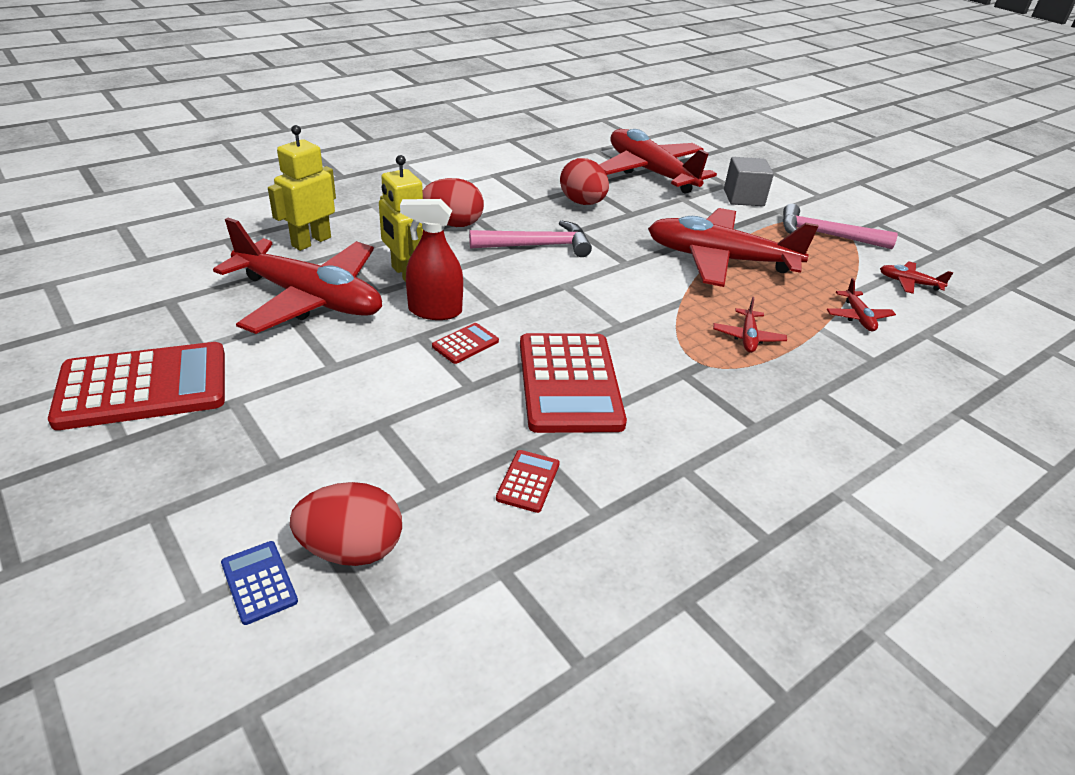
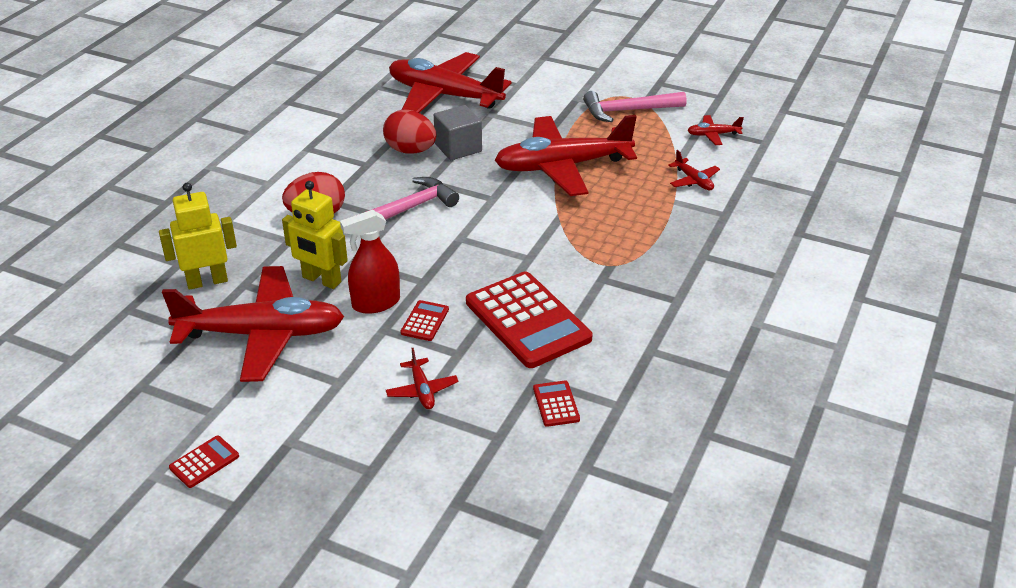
camera: 25 degrees left, 0 degrees up
red calculator [48,342,225,430] -> red calculator [169,436,239,488], size x0.43
blue calculator [221,541,298,625] -> none
yellow robot [268,125,336,251] -> yellow robot turned 60 degrees clockwise [159,183,237,290]
red egg [290,482,402,566] -> none
red plane [713,297,787,353] -> red plane moved to [386,348,459,409]
grey cube [724,157,774,206] -> grey cube moved to [434,105,482,160]

